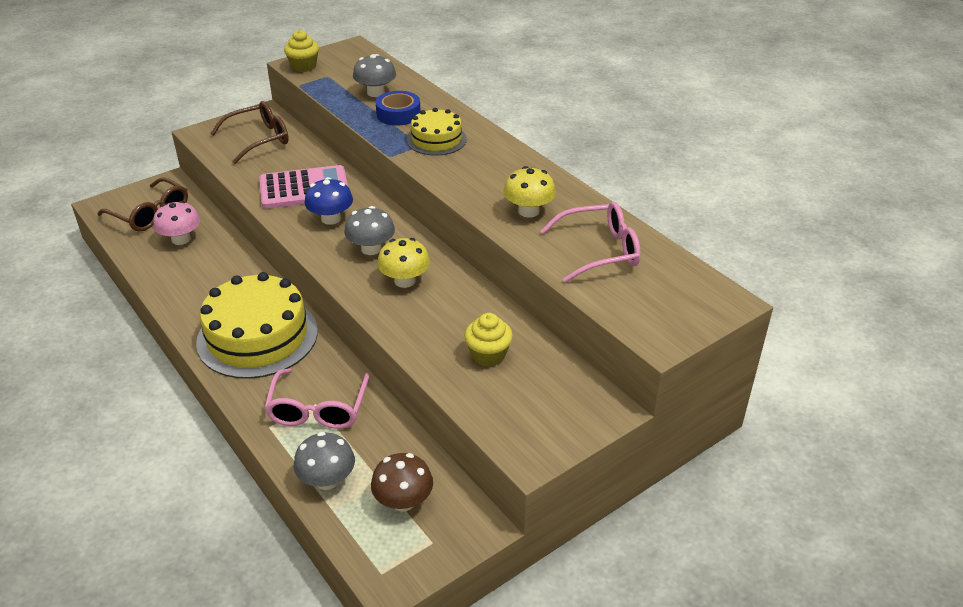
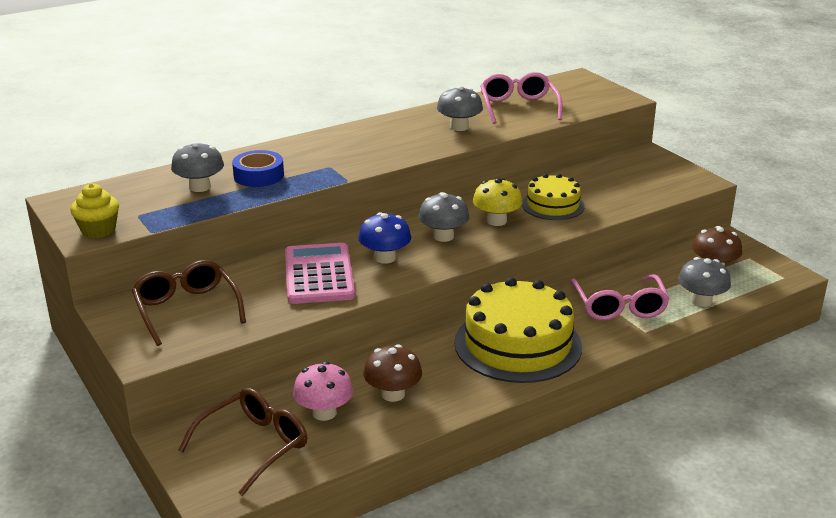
camera: 85 degrees left, 10 degrees down
pink glasses [264,368,369,429] -> pink glasses turned 75 degrees clockwise [570,274,670,321]
yellow cake [407,108,467,156] -> yellow cake moved to [522,174,584,220]
yellow cupcake [464,313,513,367] -> none
yellow mushroom [503,166,556,217] -> grey mushroom [437,86,483,131]
none -> brown mushroom [363,344,422,402]

